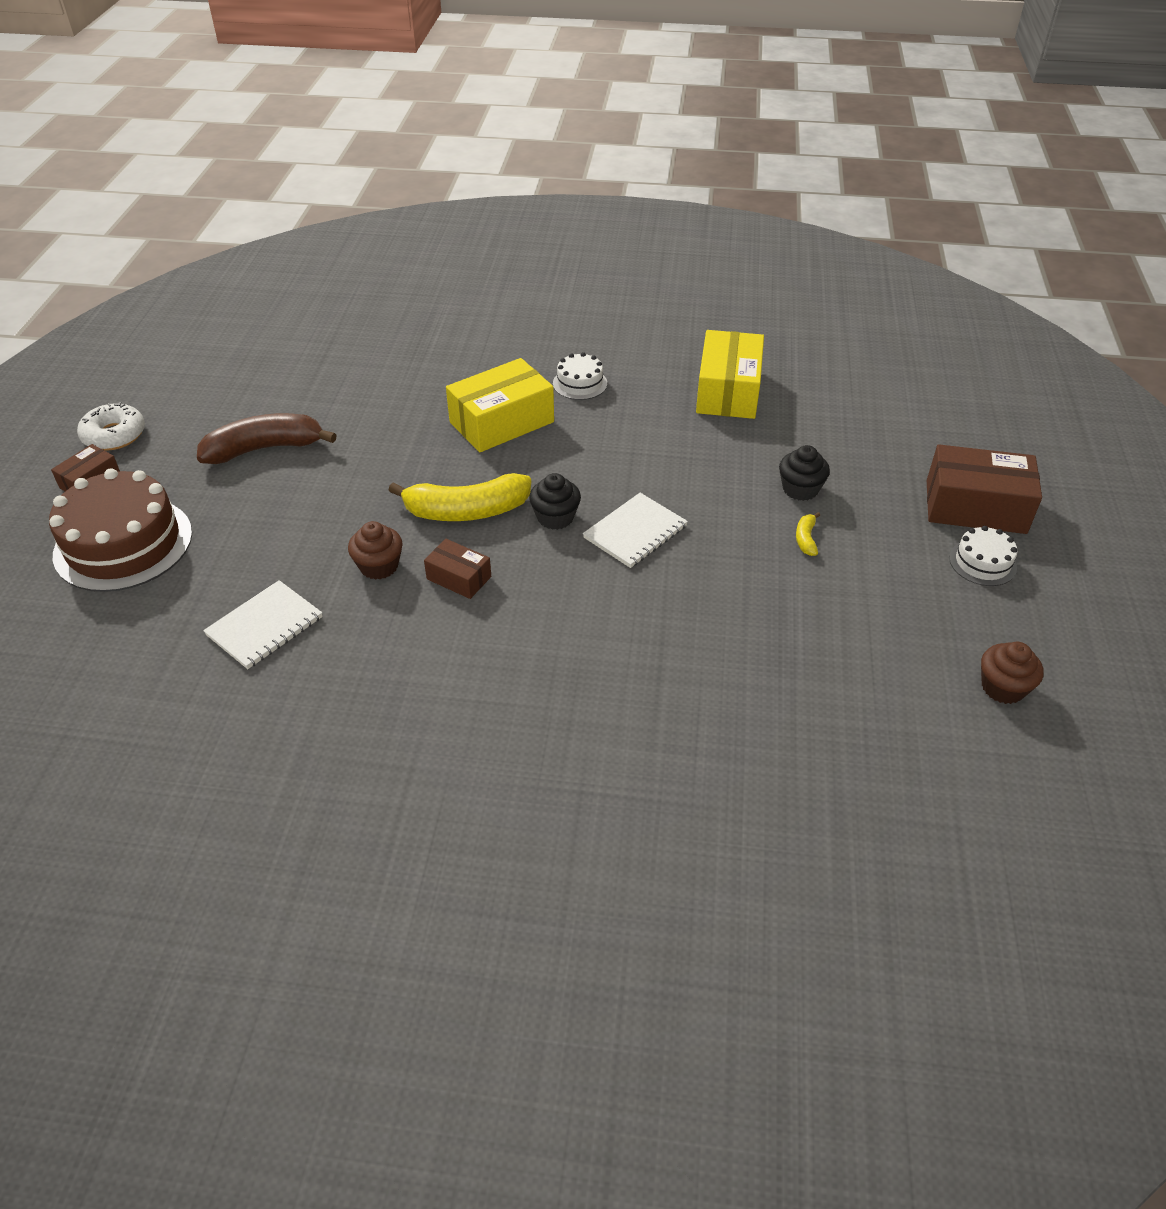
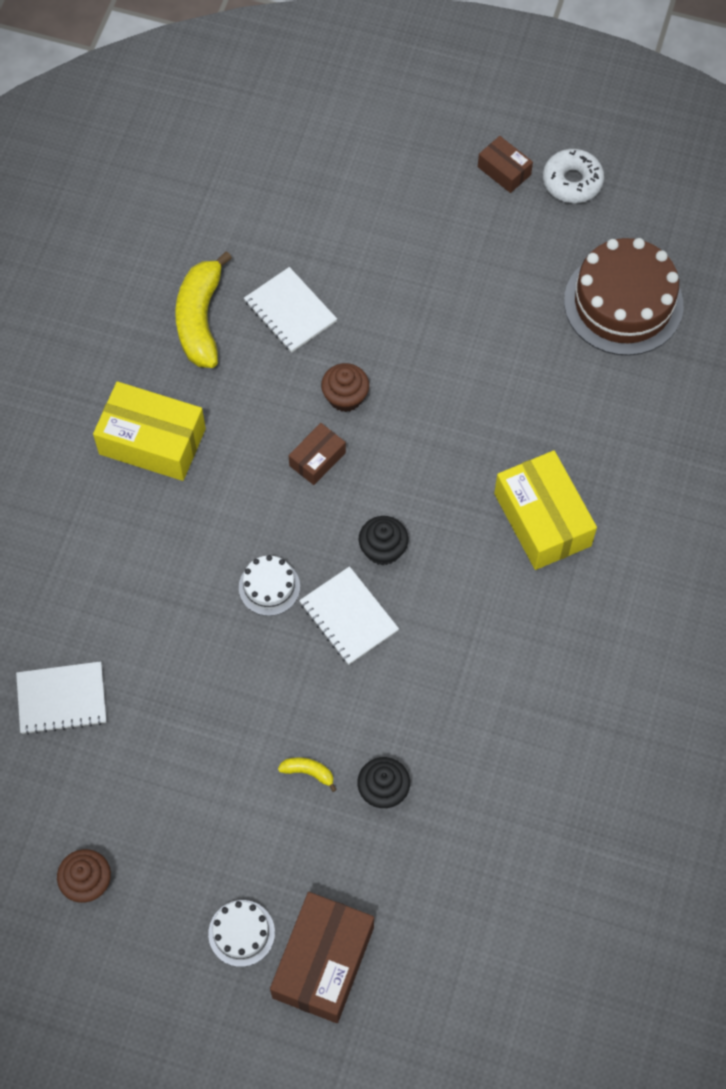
camera: 100 degrees right, 20 degrees up
brown cake [49,468,192,592] -> brown cake moved to [564,238,683,356]
brown banana [197,413,337,464] -> none
yellow banana [388,473,531,521] -> yellow banana moved to [175,251,232,368]
white cake [553,352,607,400] -> white cake moved to [239,555,300,616]
yellow box [696,330,764,419] -> yellow box moved to [93,381,206,481]
none -> white notebook [16,661,106,735]

